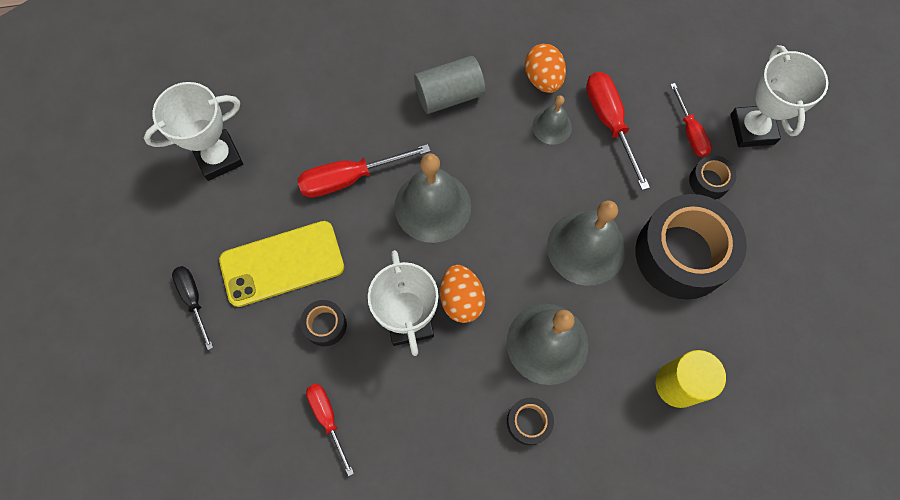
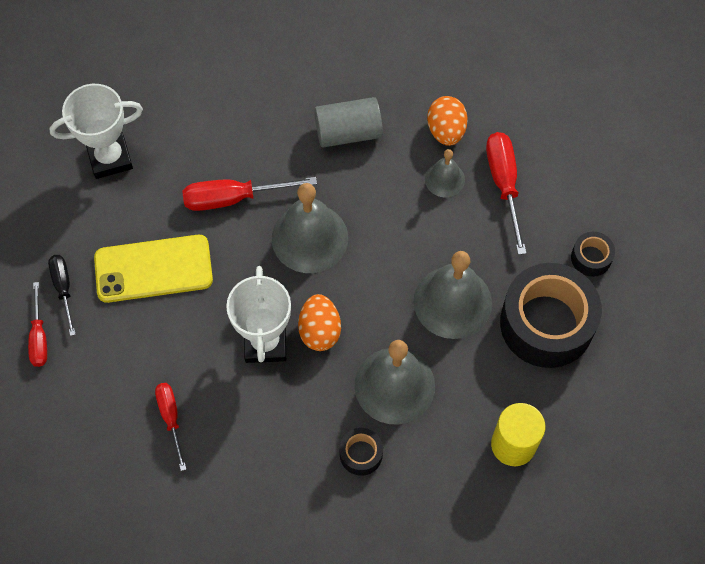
camera: 10 degrees right, 5 degrees down
black tape [300,300,347,346] -> none
red screwdriver [670,83,712,157] -> red screwdriver moved to [28,282,47,367]
white trophy [730,45,828,147] -> none

